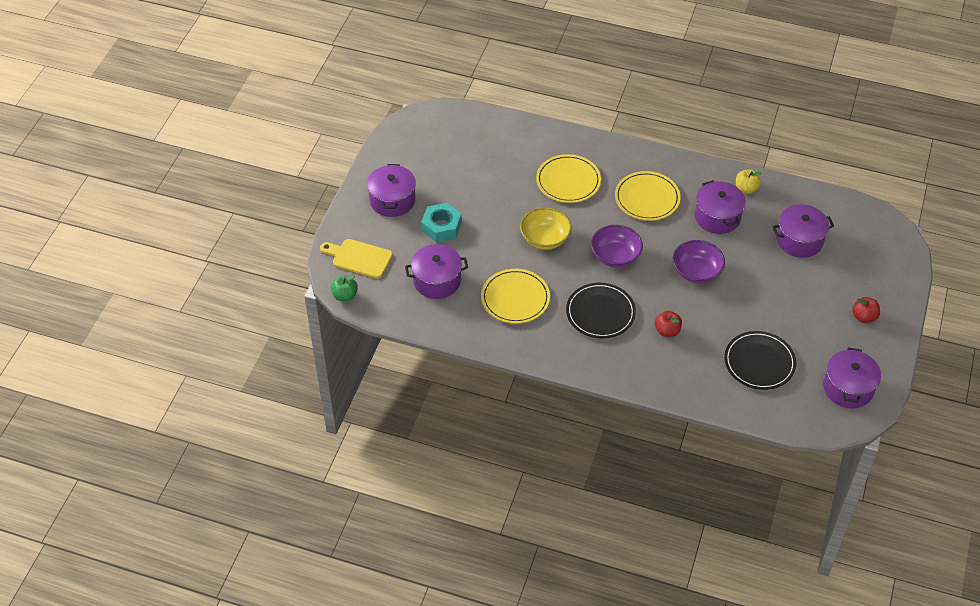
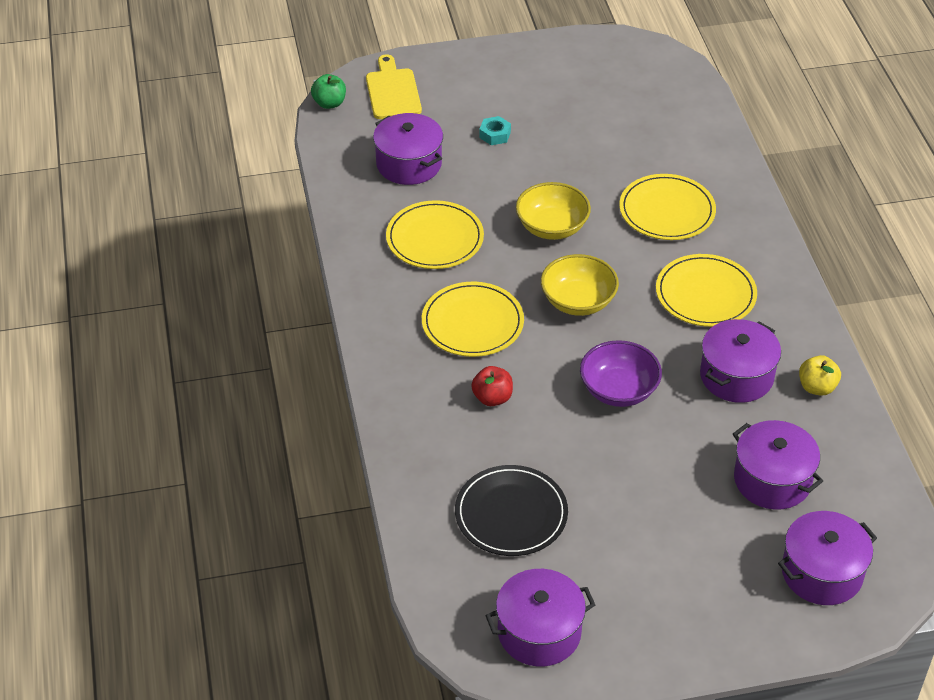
camera: 60 degrees right, 5 degrees down
purple pot [367,164,416,217] -> purple pot moved to [778,511,877,605]
turquoise nut [421,203,462,242] -> turquoise nut [479,116,511,145], size x0.57
black plate [566,283,636,338] -> yellow plate [422,282,524,357]
purple bowl [591,225,643,268] -> yellow bowl [541,254,619,316]
red apple [852,297,880,323] -> none

